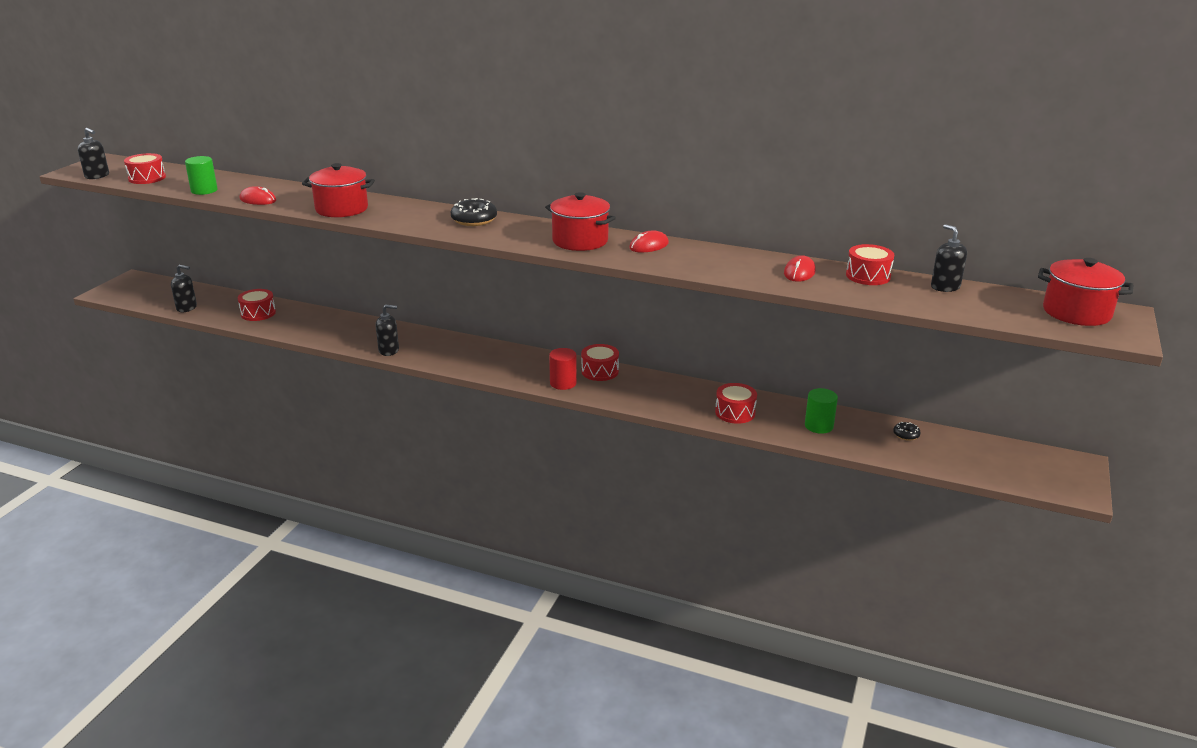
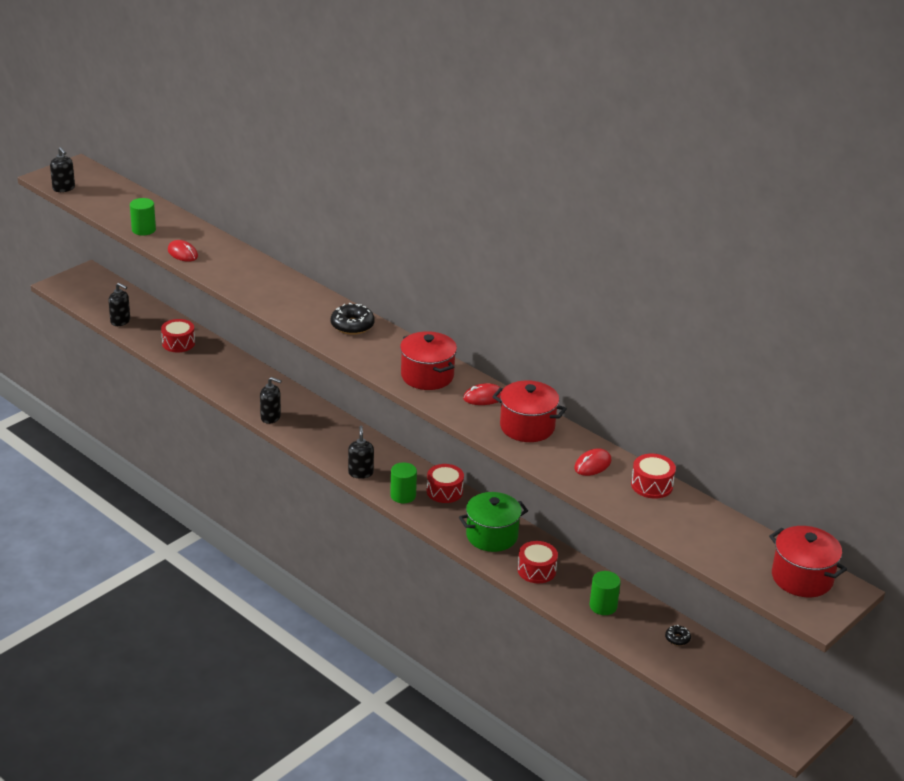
camera: 20 degrees right, 5 degrees up
red drum [124,153,166,184] -> none
red pot [302,163,375,217] -> red pot moved to [492,380,567,442]
red cylinder [549,348,577,390] -> green cylinder [390,463,417,503]
black soap dispenser [931,224,967,292] -> black soap dispenser moved to [348,426,374,479]
none -> green pot [459,492,528,552]

